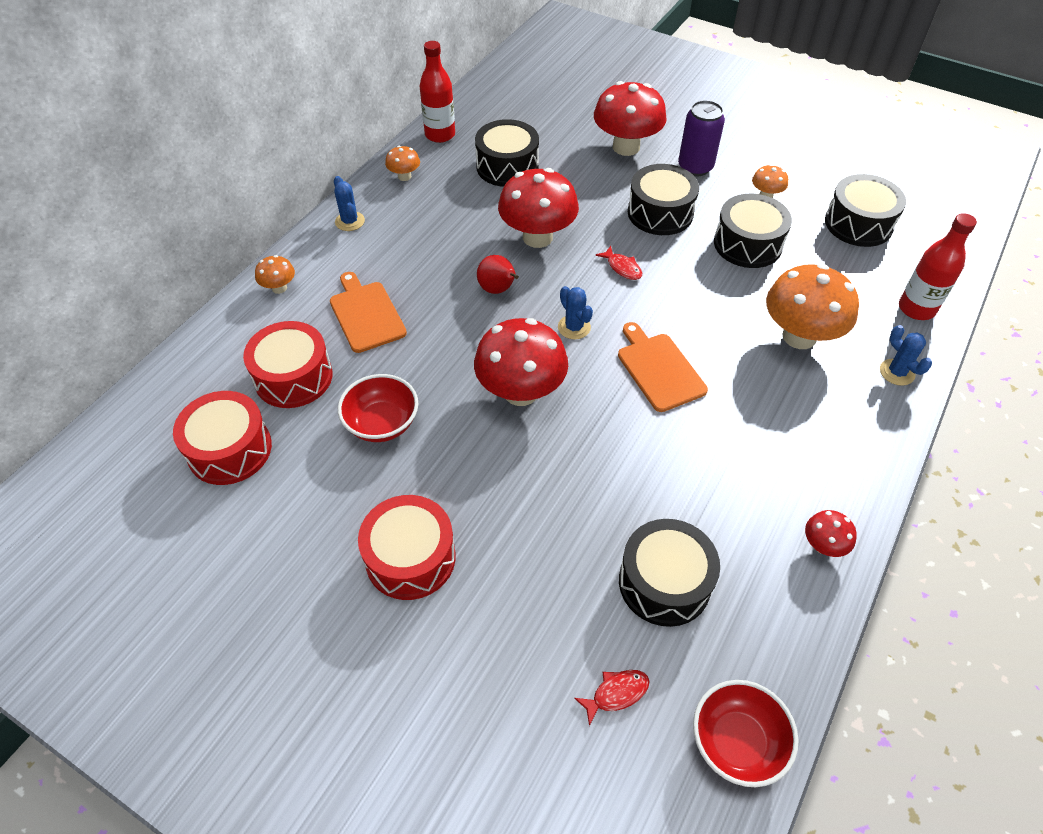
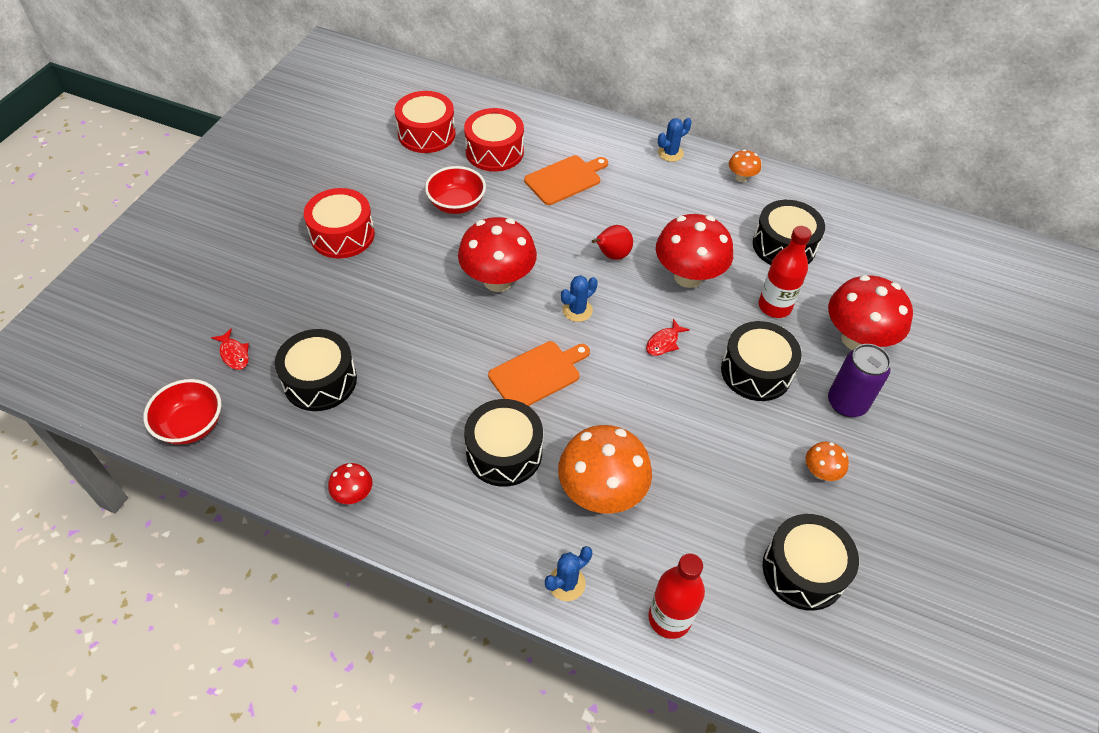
camera: 80 degrees right, 0 degrees up
orange mushroom [255,255,295,294] -> none
red bottle [420,41,455,143] -> red bottle moved to [758,226,811,318]
black drum [714,194,792,268] -> black drum moved to [464,399,543,487]

